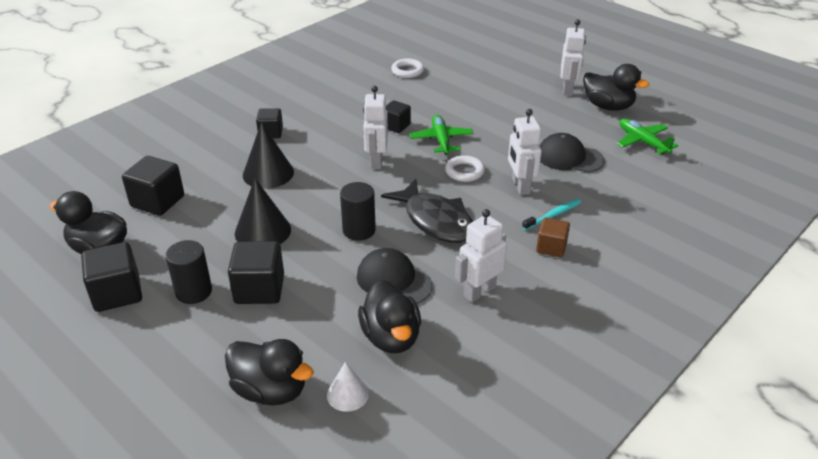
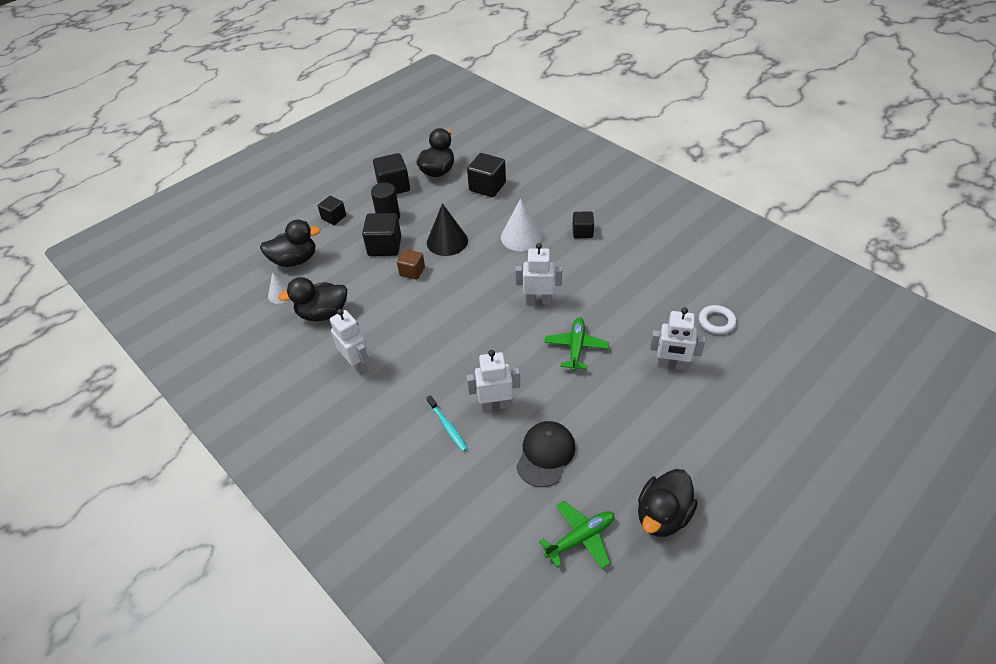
camera: 95 degrees right, 10 degrees up
black duck [225,339,314,406] -> black duck turned 135 degrees counterclockwise [260,220,321,267]
black cone [243,122,294,189] -> white cone [501,198,542,251]
black cylinder [340,182,376,241] -> none
black cap [357,248,432,304] -> none
black fish [381,179,473,243] -> none
black cube [386,100,411,133] -> black cube moved to [318,196,346,225]
green plane [409,115,474,155] -> green plane turned 75 degrees counterclockwise [545,318,609,371]
white ring [445,155,485,182] -> none
brown cube [536,217,570,257] -> brown cube moved to [397,249,425,280]
white robot [561,19,586,96] -> white robot moved to [650,308,705,371]

